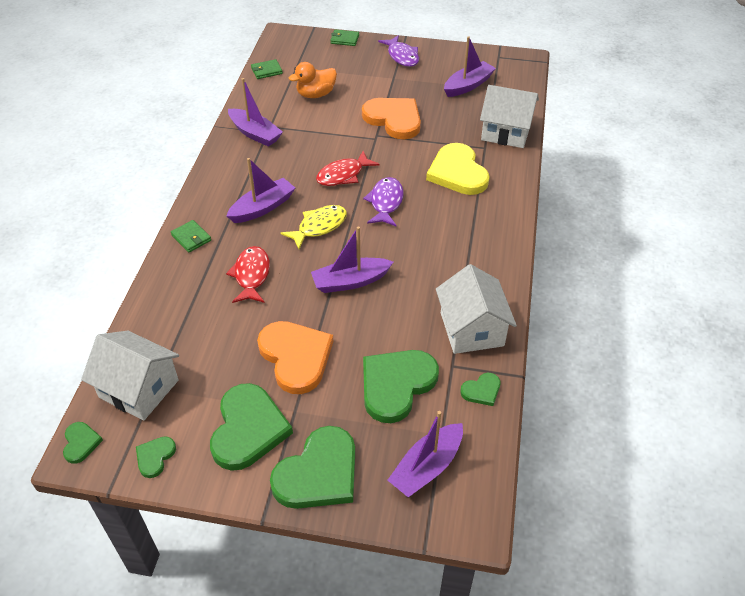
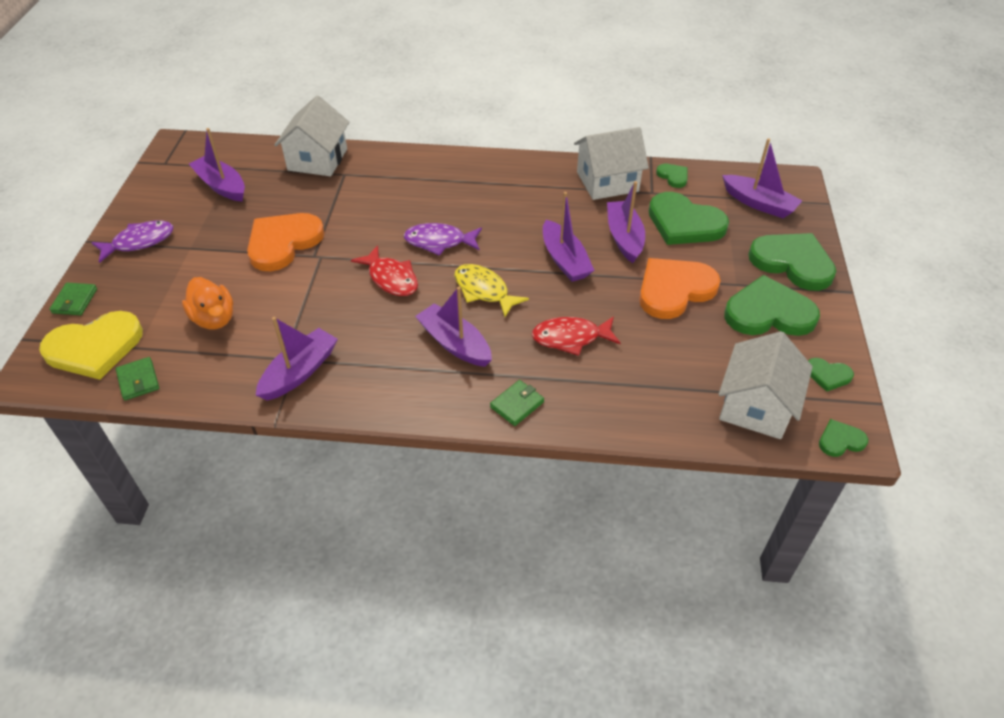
camera: 95 degrees left, 0 degrees up
yellow heart [426,143,490,195] -> yellow heart moved to [39,311,143,380]
none -> purple boat [607,181,645,263]

